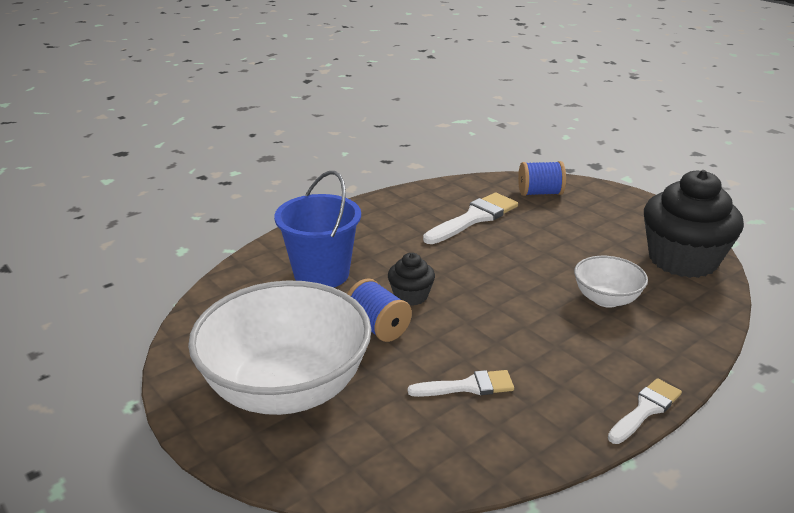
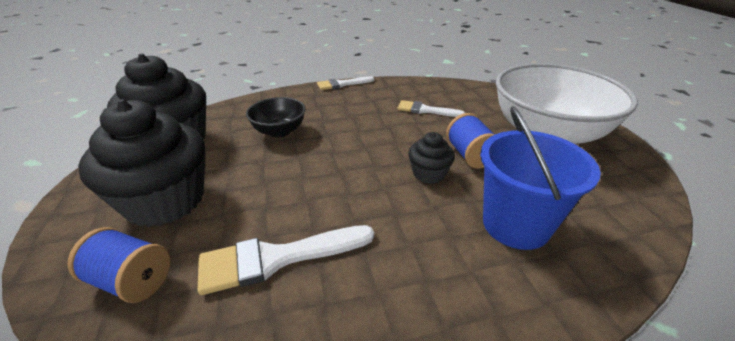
camera: 155 degrees left, 5 degrees up
white bowl [574,256,648,308] -> black bowl [246,97,306,137]
none -> black cupcake [78,99,206,227]

